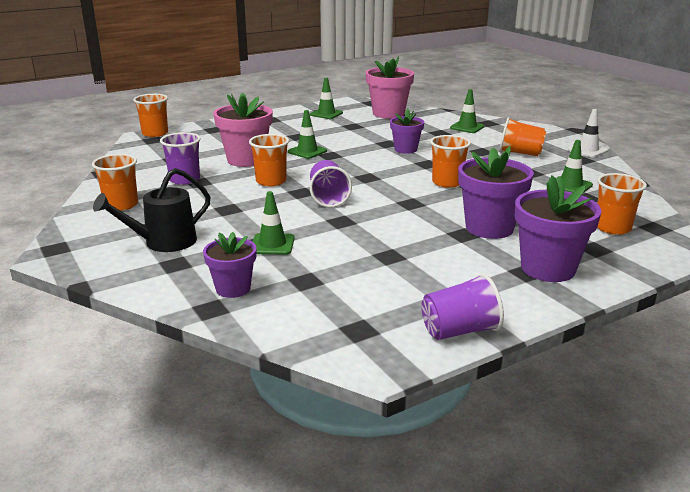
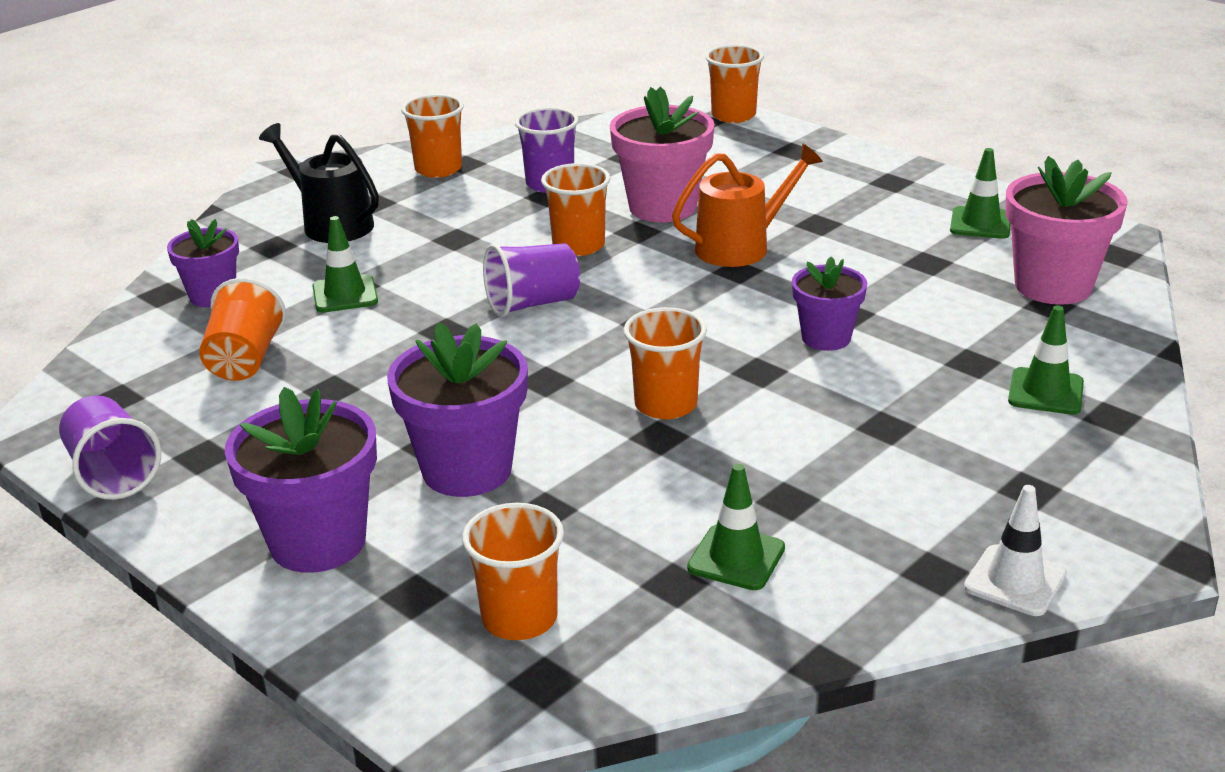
camera: 75 degrees right, 5 degrees up
green traffic cone [288,110,327,159] -> orange watering can [672,144,823,267]
orange cup [499,117,546,156] -> orange cup moved to [199,278,286,381]

